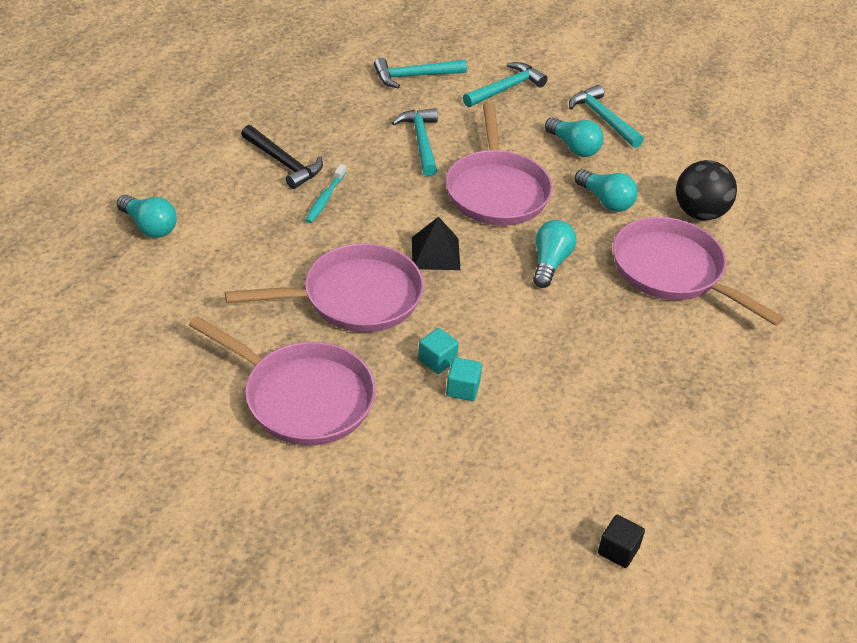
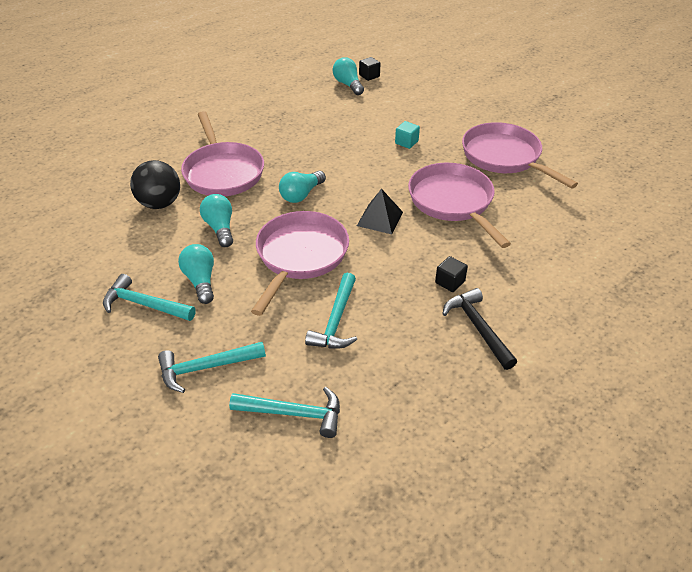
camera: 155 degrees left, 0 degrees up
turquoise light bulb [117,195,177,238] -> turquoise light bulb moved to [333,57,364,95]
pink pan [225,243,424,332] -> pink pan turned 60 degrees clockwise [408,163,511,248]
turquoise toothbrush [305,164,346,223] -> black cube [435,256,468,292]
turquoise cube [418,328,459,374] -> none
turquoise hammer [569,85,644,148] -> turquoise hammer turned 120 degrees clockwise [103,274,196,321]

